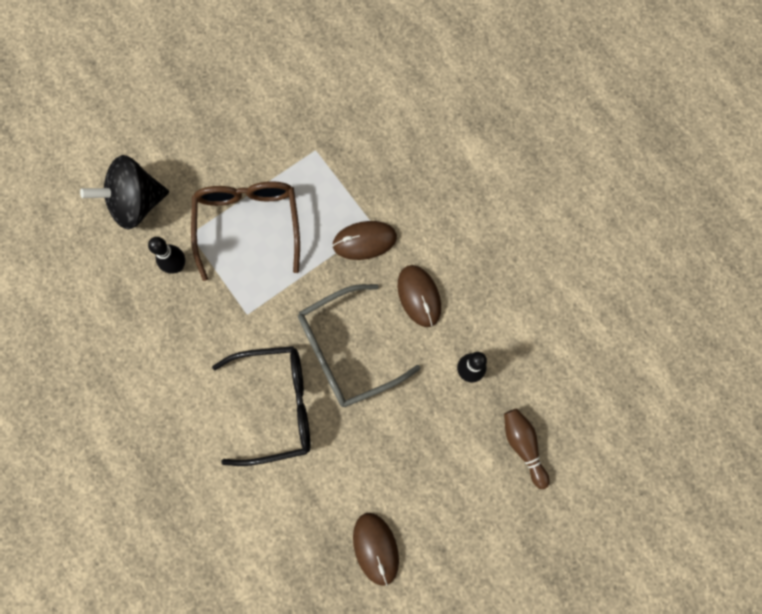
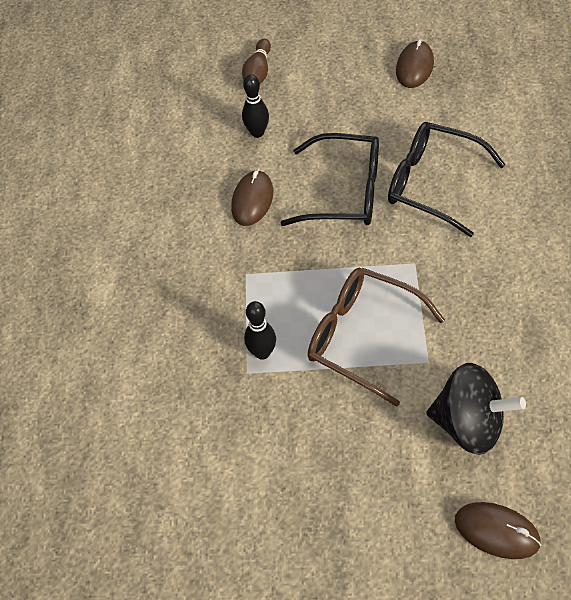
camera: 140 degrees left, 20 degrees down
black bowling pin [148,237,185,274] -> black bowling pin moved to [244,301,276,360]
brown glasses [191,181,300,281] -> brown glasses turned 90 degrees clockwise [308,268,445,407]
grey glasses [298,284,421,407] -> black glasses [281,133,379,226]
brown mouse [332,221,397,260] -> brown mouse moved to [455,502,541,559]

